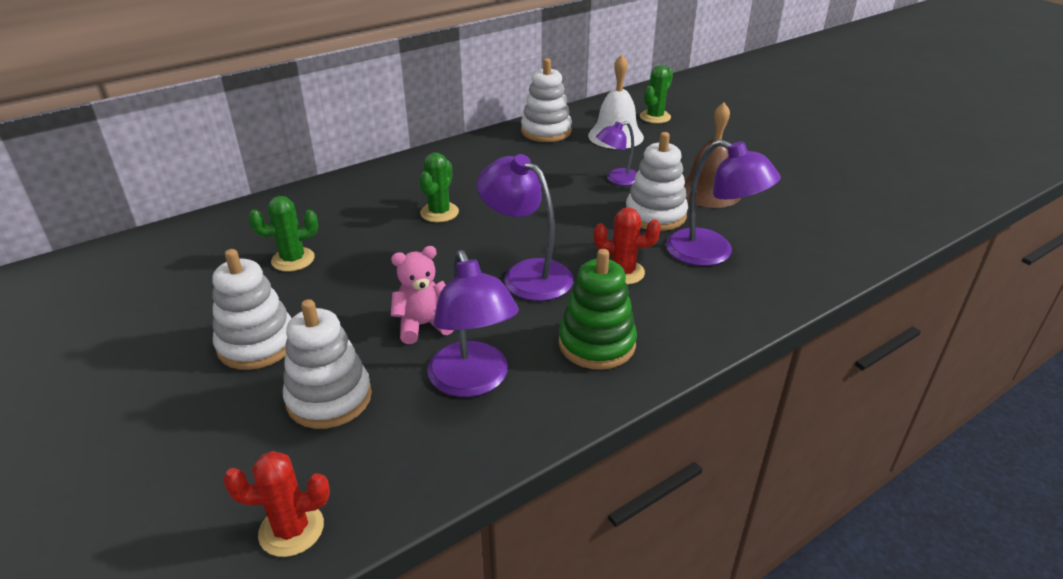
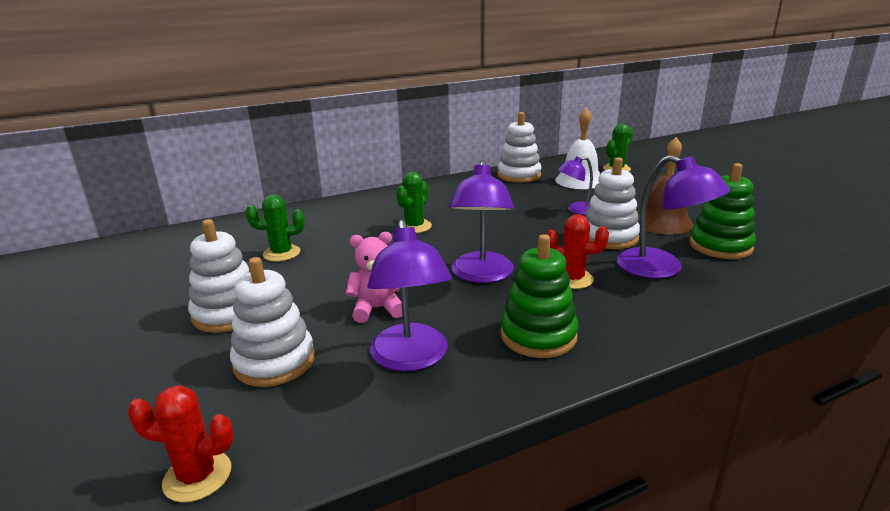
camera: 10 degrees right, 10 degrees down
purple lamp [477,154,573,301] -> purple lamp turned 135 degrees counterclockwise [449,160,514,283]
none -> green stacking toy [690,163,756,259]

